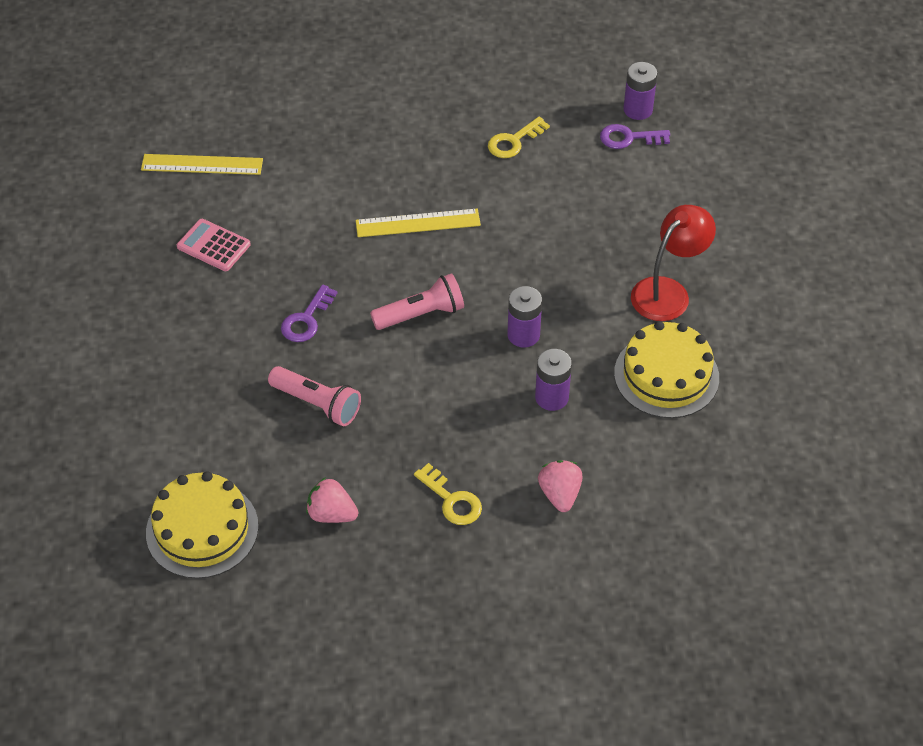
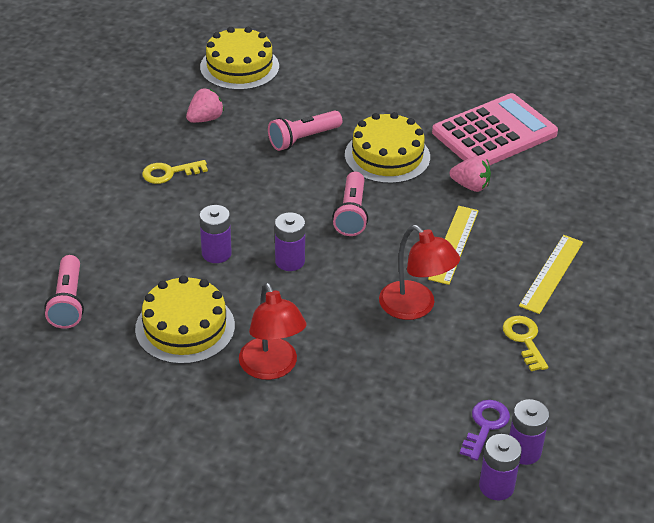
camera: 115 degrees right, 10 degrees down
yellow ruler [141,154,263,175] -> yellow ruler moved to [519,235,583,314]
pink calculator [177,219,251,271] -> pink calculator [432,93,558,166], size x2.02
purple key [281,285,337,342] -> yellow cake [345,112,430,184]
pink strawberry [538,460,583,512] -> pink strawberry moved to [450,156,491,192]
none -> pink flashlight [44,255,84,329]
none -> red lamp [379,225,460,320]
none -> purple battery [479,434,522,501]

